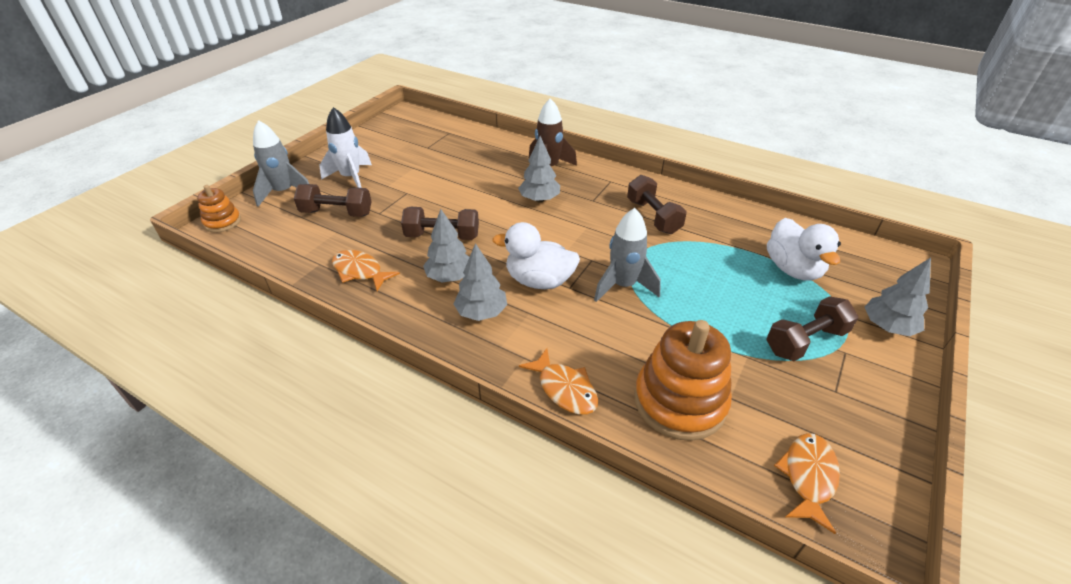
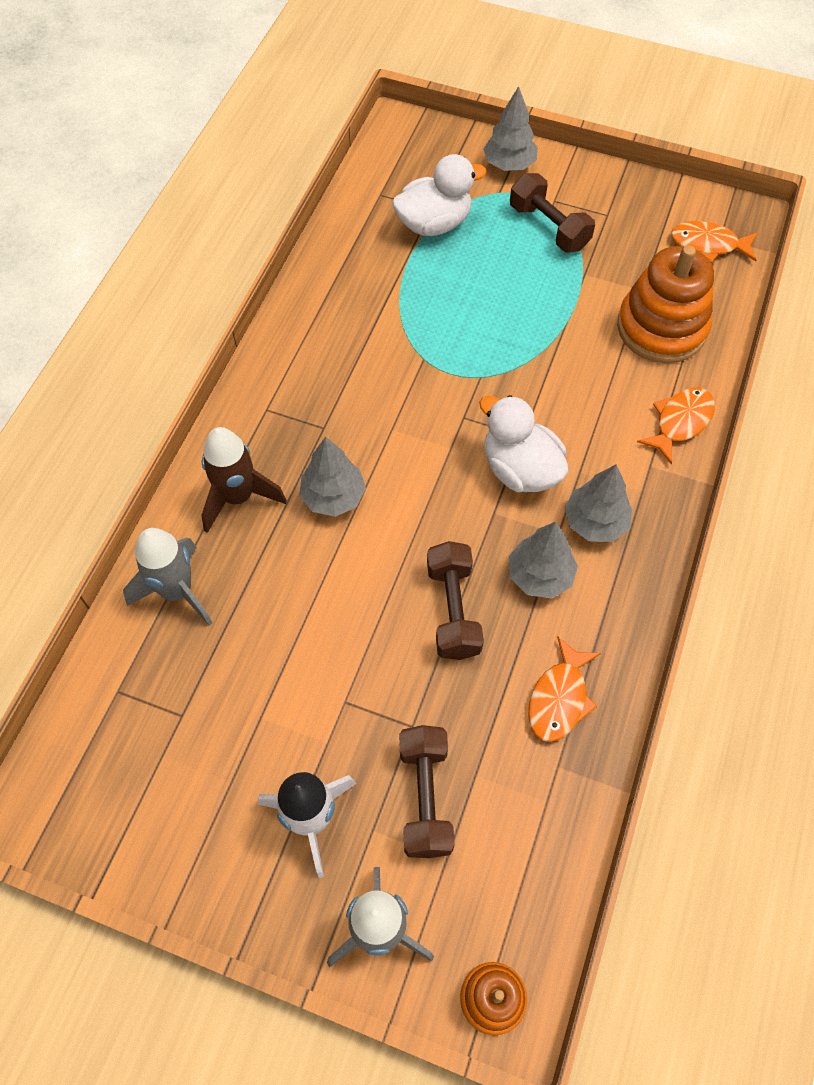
camera: 100 degrees left, 20 degrees up
white duck [492,222,580,289] -> white duck turned 135 degrees clockwise [479,395,568,492]
grey rocket [594,208,661,302] -> grey rocket moved to [123,528,213,626]
brown dumbbell [627,175,687,234] -> none

